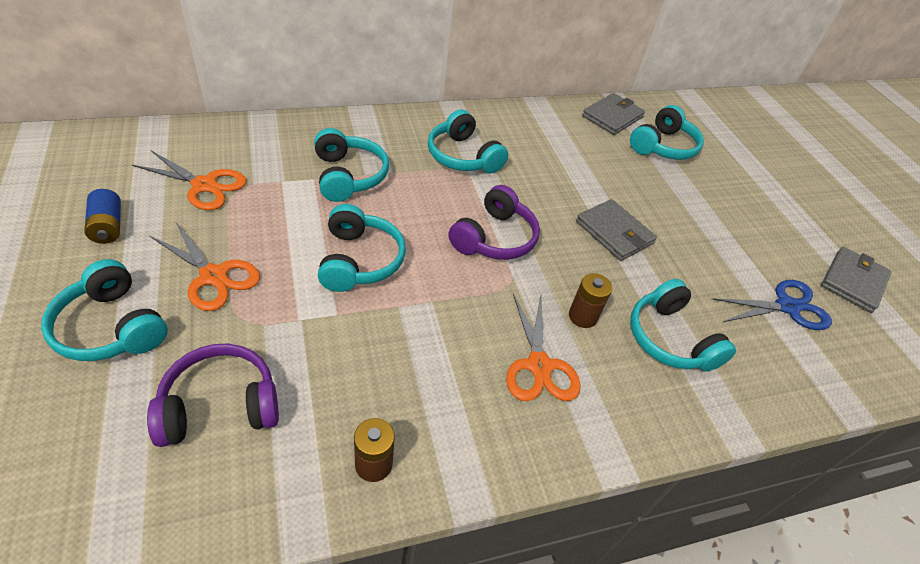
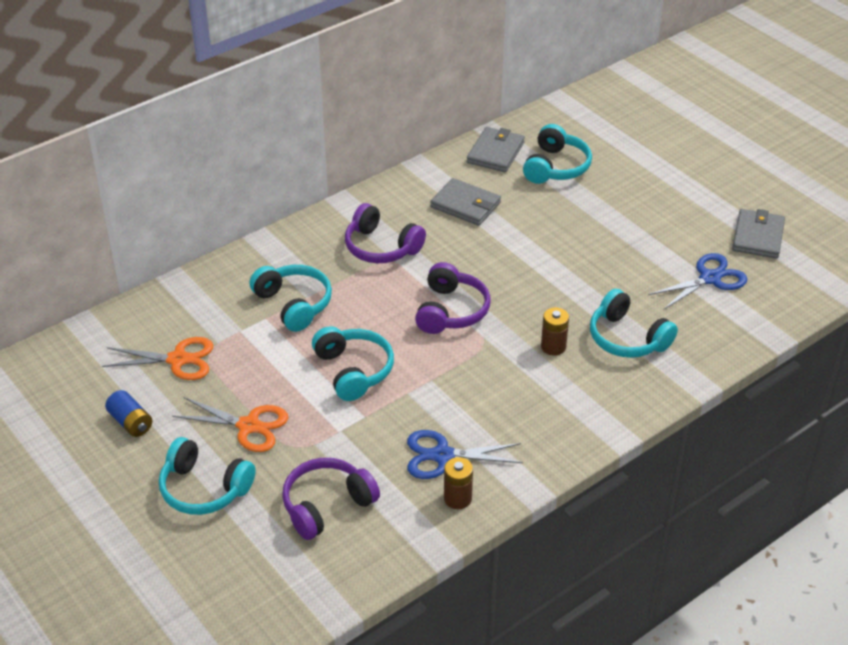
camera: 15 degrees left, 5 degrees down
turquoise headphones [428,109,508,173] -> purple headphones [345,203,426,263]
orange scissors [506,293,581,401] -> none
grey wallet [576,199,657,261] -> grey wallet moved to [430,178,501,226]
none -> blue scissors [407,430,523,479]

